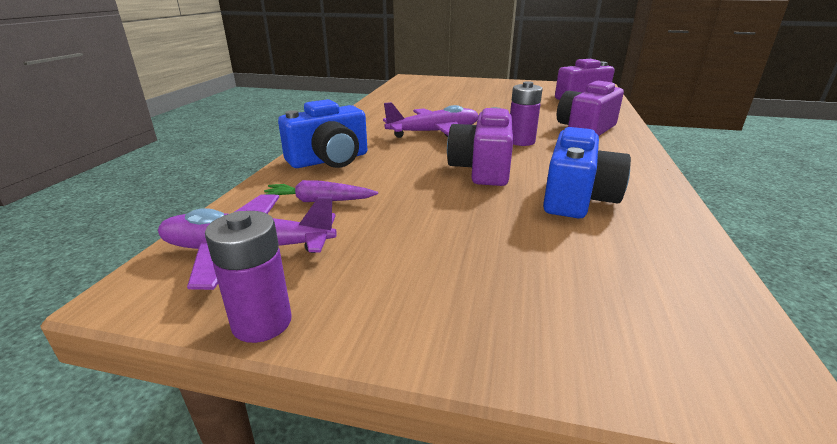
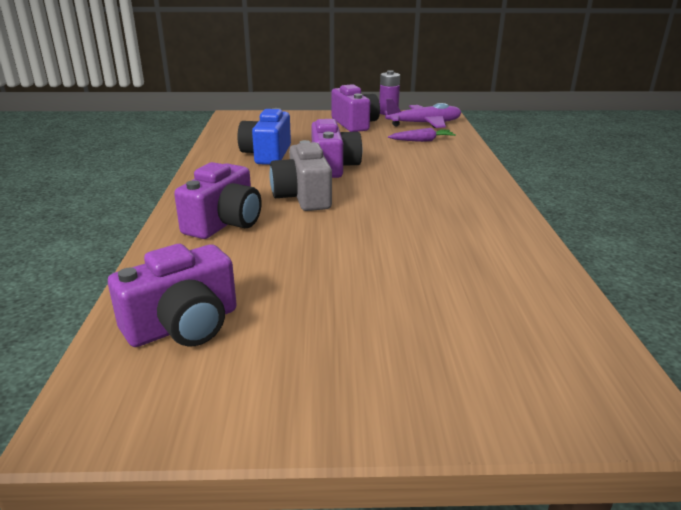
camera: 165 degrees right, 0 degrees up
blue camera [278,99,368,168] -> none
purple plane [383,102,478,138] -> none
purple battery [510,81,542,146] -> grey camera [269,140,332,211]
none -> purple camera [331,84,380,132]

